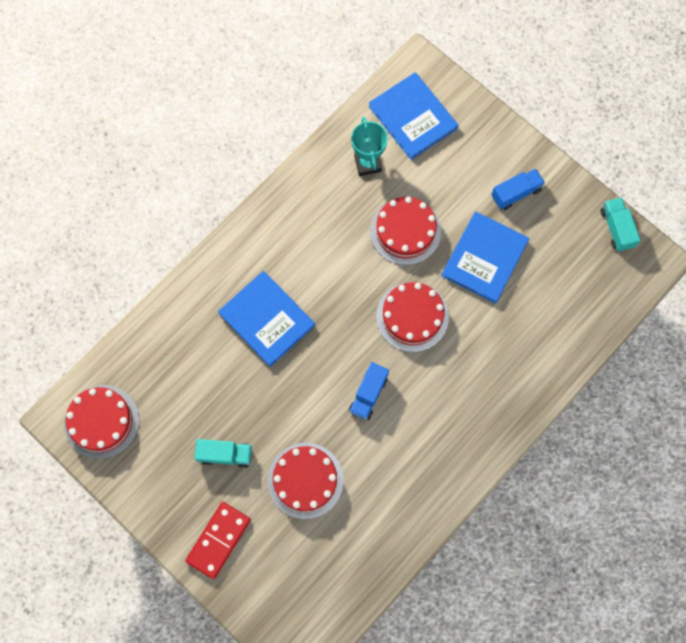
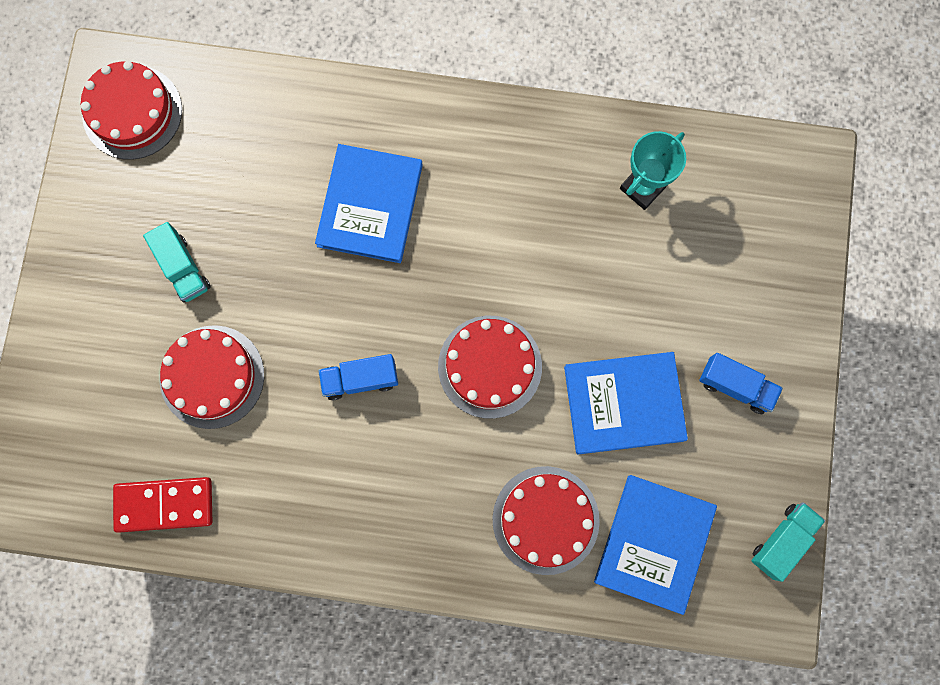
camera: 55 degrees right, 5 degrees up
red domino [185,502,251,579] -> red domino moved to [113,477,213,533]
blue book [369,72,458,160] -> blue book moved to [594,475,717,615]
red cake [370,197,441,265] -> red cake moved to [493,466,600,575]

